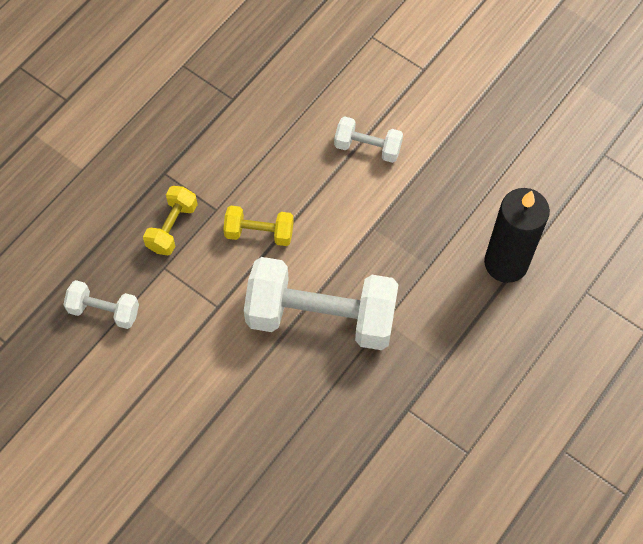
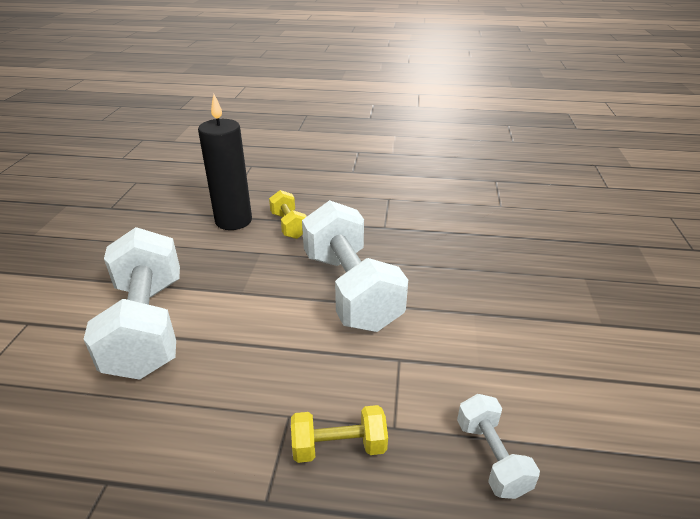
camera: 120 degrees left, 30 degrees down
yellow dumbbell [223,206,294,246] -> yellow dumbbell moved to [269,190,307,239]
white dumbbell [334,116,403,163] -> white dumbbell [84,227,180,380], size x2.09

